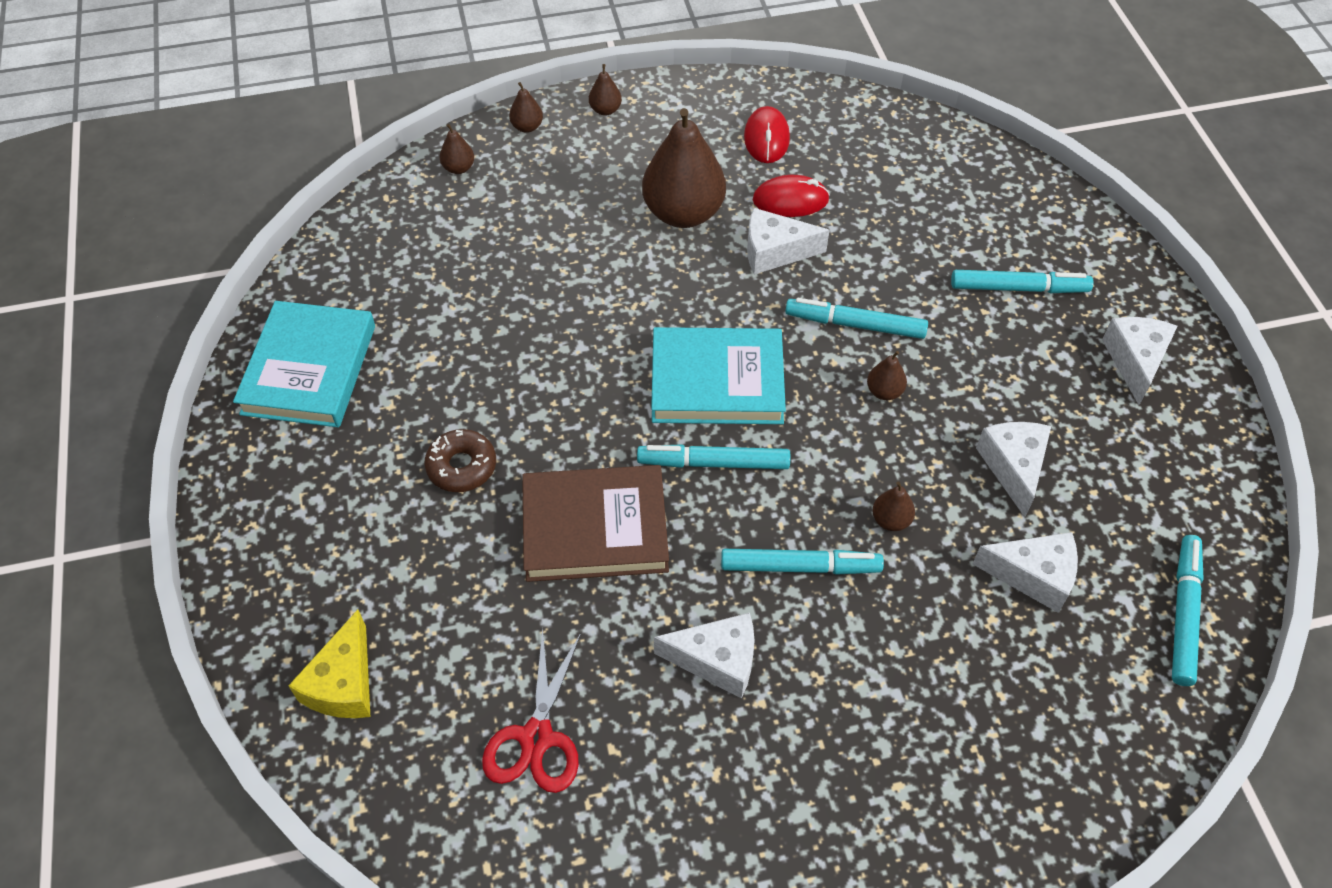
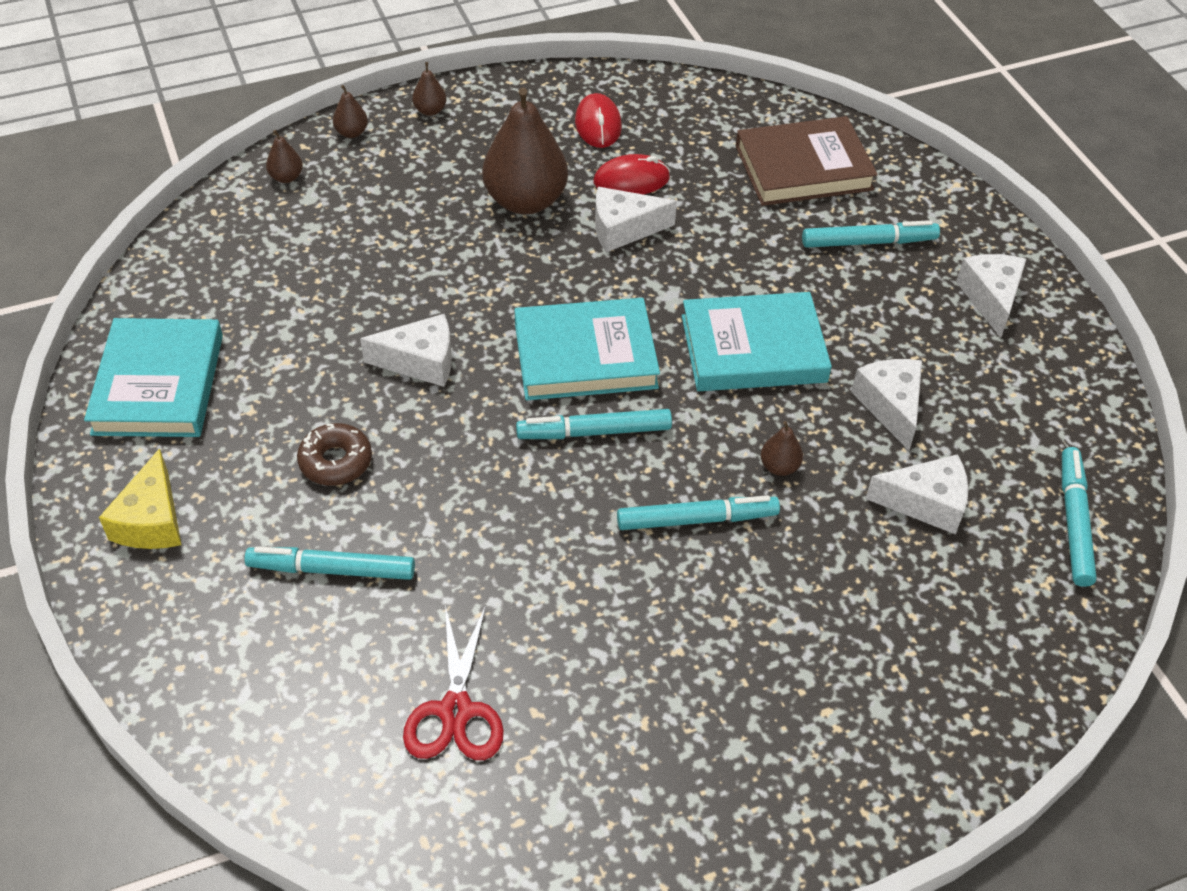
camera: 10 degrees left, 5 degrees down
yellow cheese [288,610,370,718] -> yellow cheese moved to [99,448,181,549]
brown book [522,465,669,582] -> brown book moved to [736,116,878,206]
white cheese [654,613,755,699] -> white cheese moved to [360,314,452,387]
turquoise marker [785,298,928,339] -> turquoise marker moved to [244,546,415,580]
brown pear [867,351,907,400] -> turquoise book [682,292,832,391]

